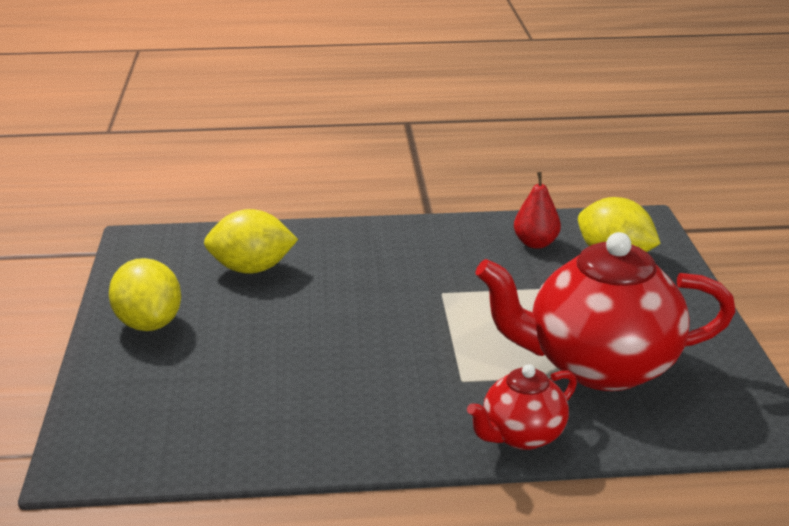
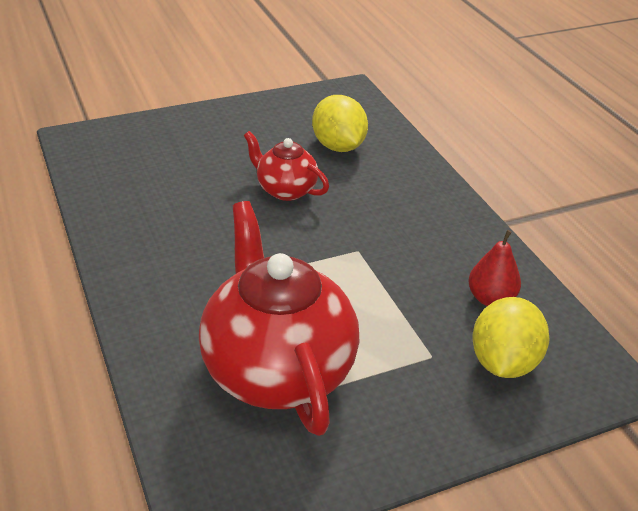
camera: 70 degrees right, 10 degrees up
yellow lemon [109,258,181,331] -> none
red teapot [467,364,577,450] -> red teapot moved to [244,131,329,201]

